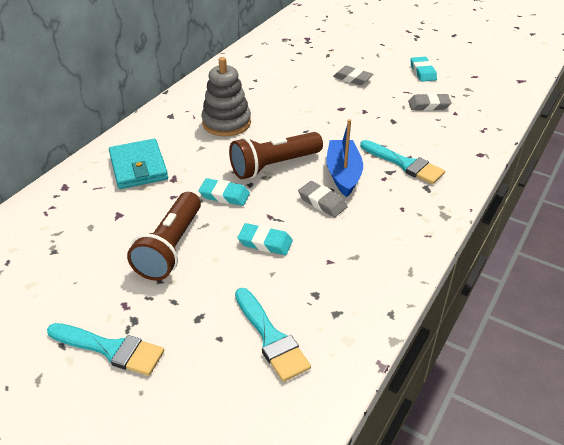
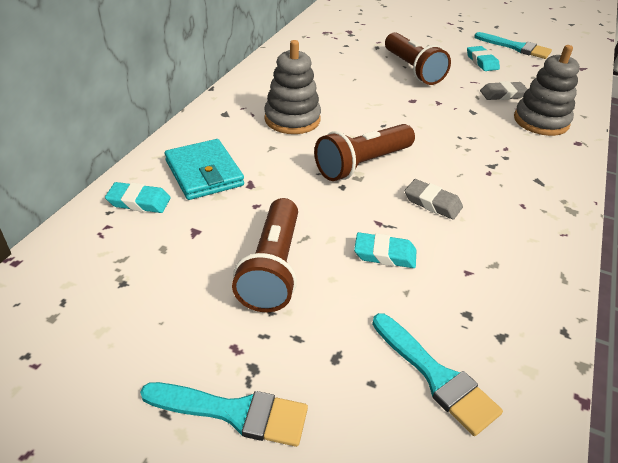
camera: 10 degrees left, 0 degrees up
turquoise eraser [199,178,250,206] -> turquoise eraser moved to [105,182,171,213]
blue boat [326,119,363,197] -> none
grey eraser [333,66,373,85] -> brown flashlight [385,32,451,85]
turquoise brush [360,140,445,184] -> turquoise brush moved to [474,32,552,59]
none -> grey stacking toy [514,45,580,136]

